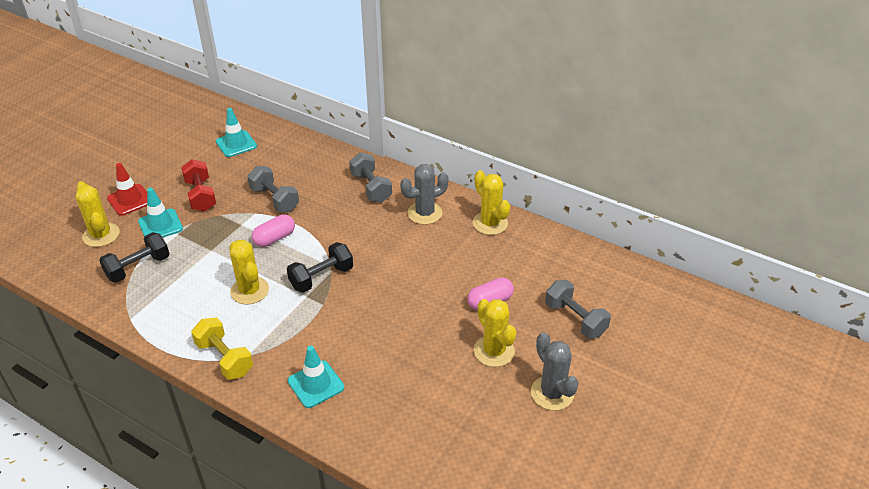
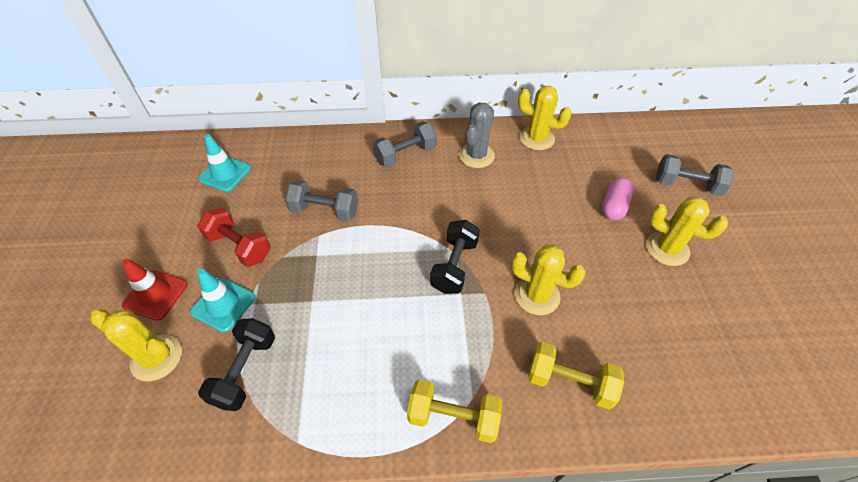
camera: 35 degrees left, 10 degrees up
yellow cactus [229,240,269,304] -> yellow cactus moved to [511,245,586,315]
pink capsule [252,214,295,247] -> none
turquoise traffic cone [288,346,344,408] -> yellow dumbbell [528,342,624,409]
grey dumbbell [349,152,392,203] -> grey dumbbell turned 60 degrees counterclockwise [373,122,437,168]
grey cactus [531,332,579,411] -> none

